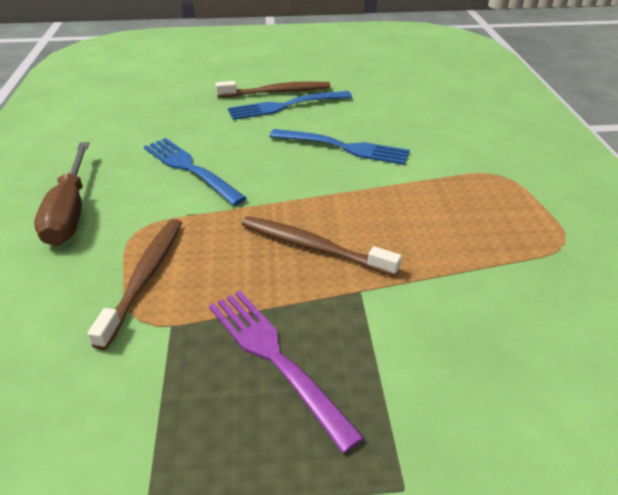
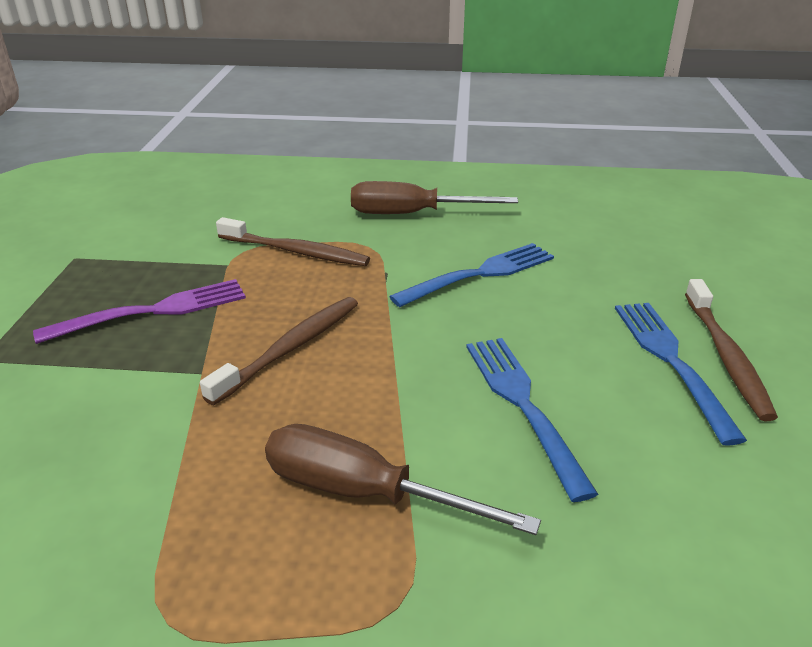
camera: 100 degrees right, 5 degrees down
blue fork [269,129,410,165] -> blue fork turned 135 degrees clockwise [466,338,598,502]
none -> brown screwdriver [265,424,541,535]

